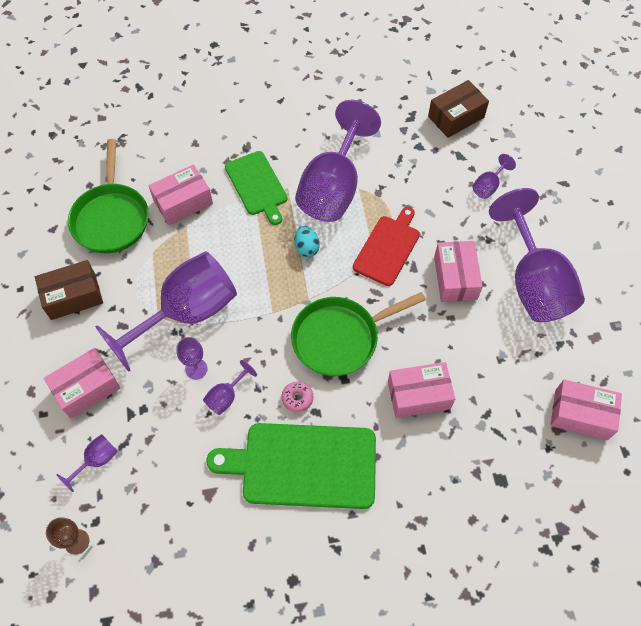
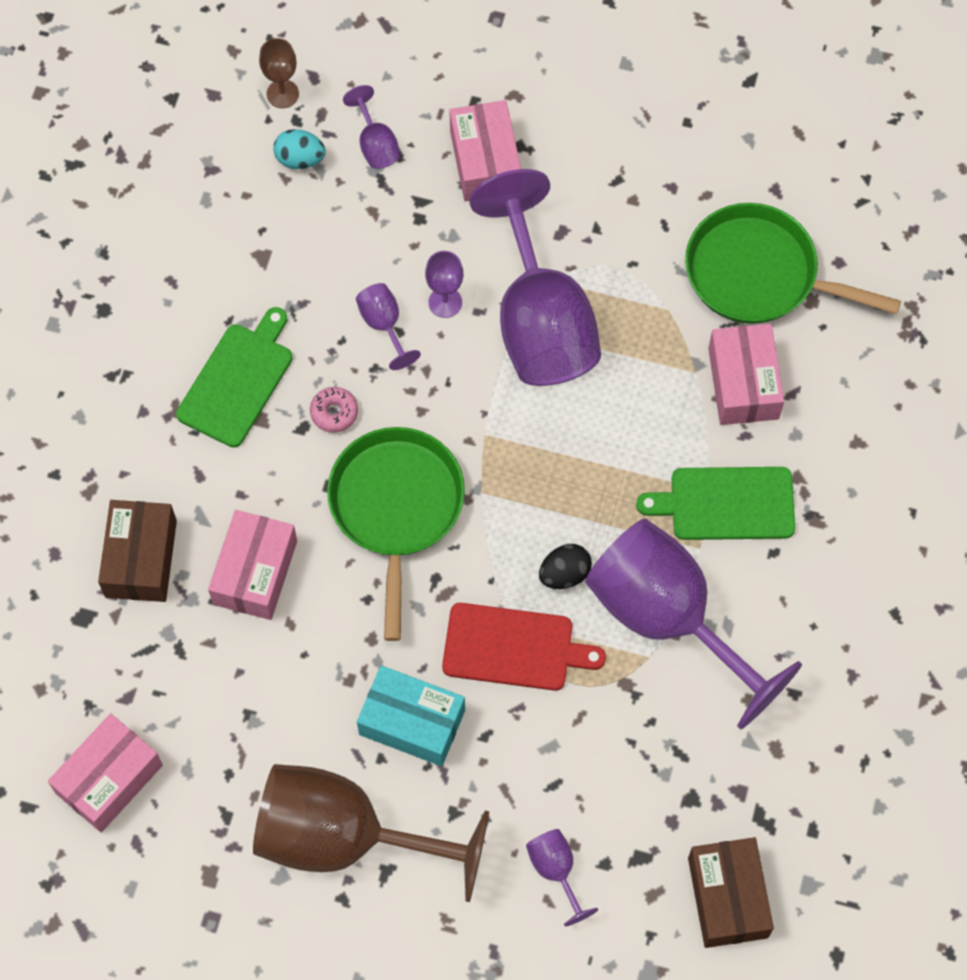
camera: 115 degrees right, 5 degrees up
brown box [35,260,103,320] -> brown box moved to [98,500,177,602]
green cutting board [206,423,376,509] -> green cutting board [176,307,293,447], size x0.63
turquoise egg [295,226,320,257] -> turquoise egg moved to [273,129,326,169]
red cutting board [353,207,420,286] -> red cutting board turned 45 degrees counterclockwise [442,603,606,691]
pink box [434,241,483,302] -> turquoise box [357,665,465,766]
purple goblet [489,188,585,322] -> brown goblet [253,764,489,902]
none -> black egg [539,544,592,589]

